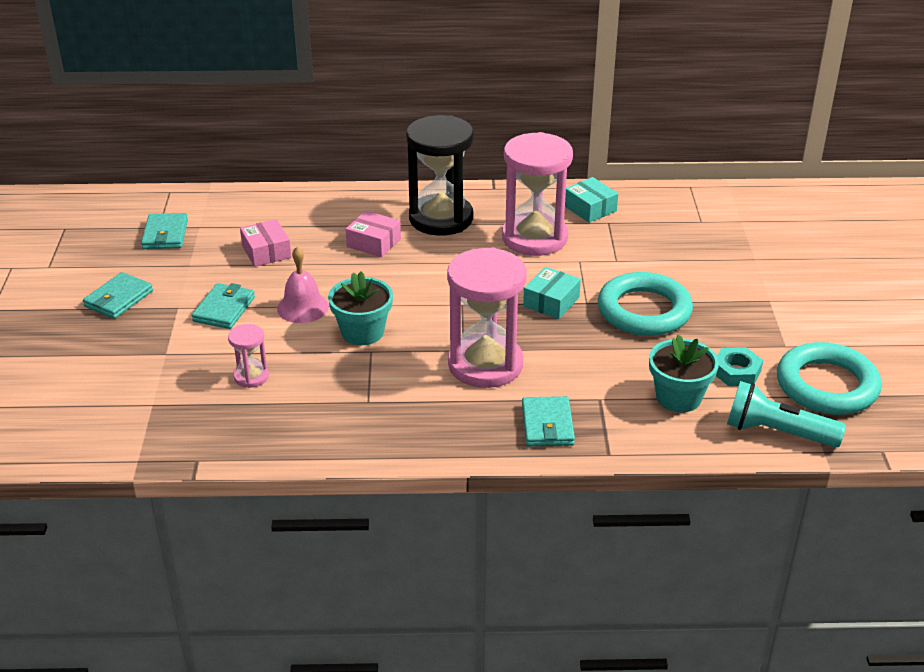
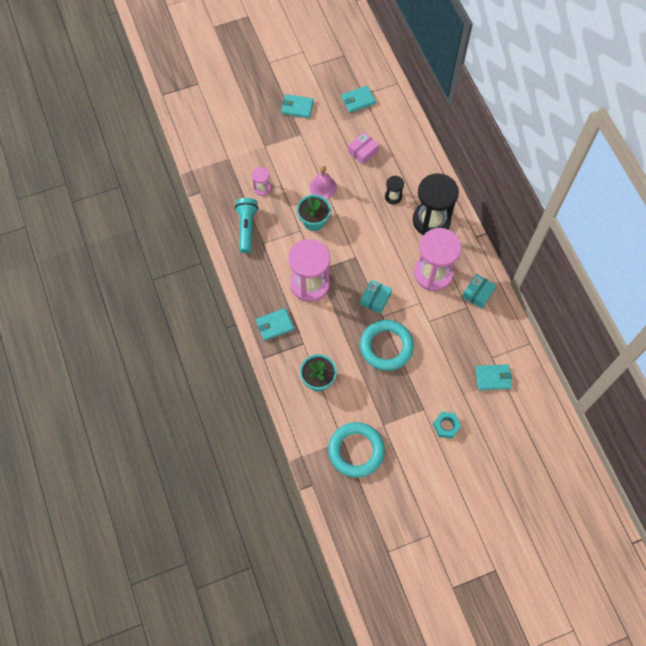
camera: 70 degrees right, 30 degrees up
turquoise wallet [192,283,255,329] -> turquoise wallet moved to [476,364,512,390]
pink box [346,211,401,257] -> black hourglass [385,175,404,204]
turquoise box [523,267,581,319] -> turquoise box turned 75 degrees counterclockwise [360,279,392,314]
turquoise nut [716,347,763,386] -> turquoise nut moved to [433,412,461,439]
turquoise flashlight [727,381,846,448] -> turquoise flashlight moved to [235,198,258,253]

